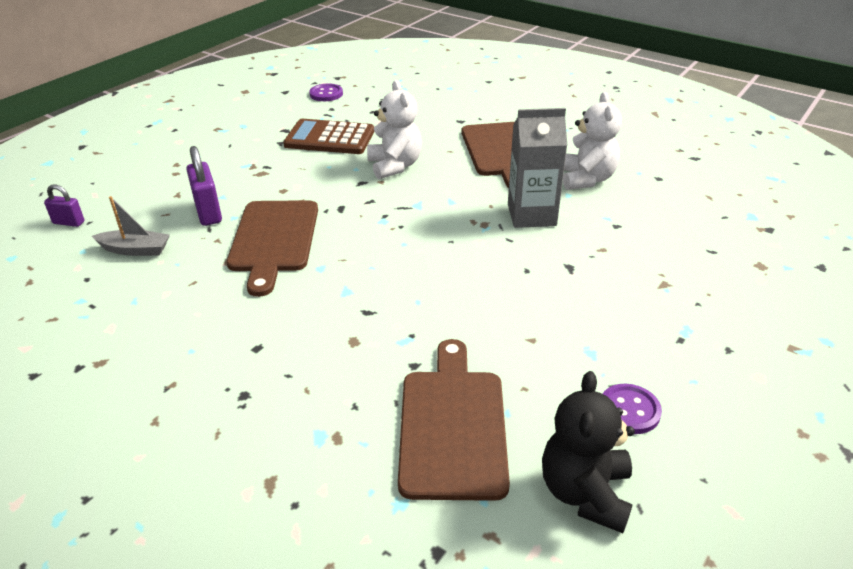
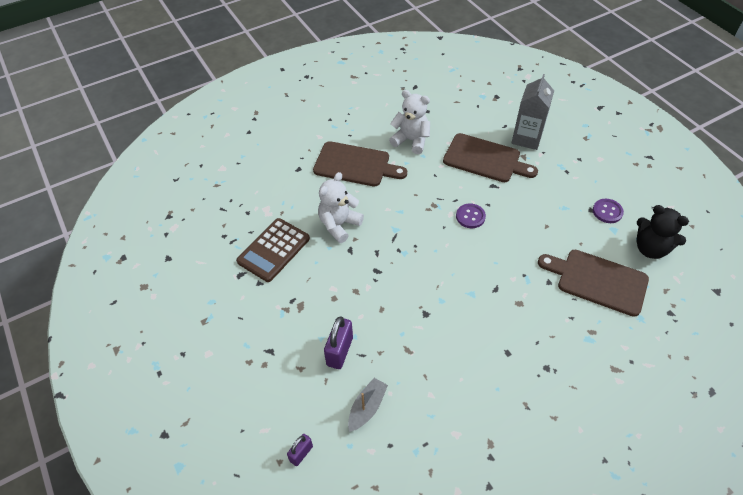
camera: 65 degrees left, 15 degrees up
purple padlock [186,146,222,226] -> purple padlock turned 75 degrees counterclockwise [324,316,353,369]
brown cutting board [227,200,318,297] -> brown cutting board moved to [443,133,538,182]
purple button [309,83,343,101] -> purple button moved to [456,203,486,228]
white teddy bear [367,80,422,179] -> white teddy bear turned 60 degrees counterclockwise [318,172,364,243]
grey carton [508,108,567,228] -> grey carton moved to [511,74,554,150]

